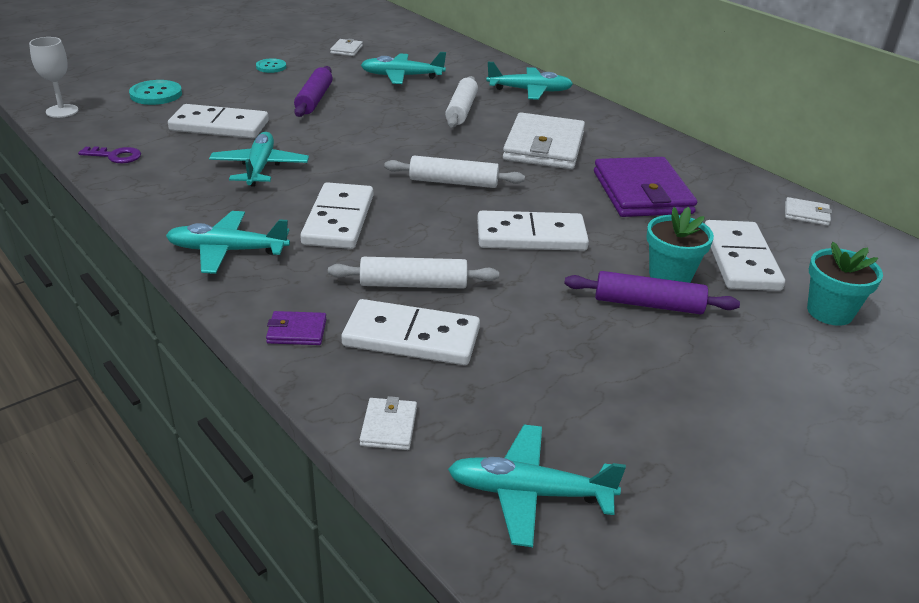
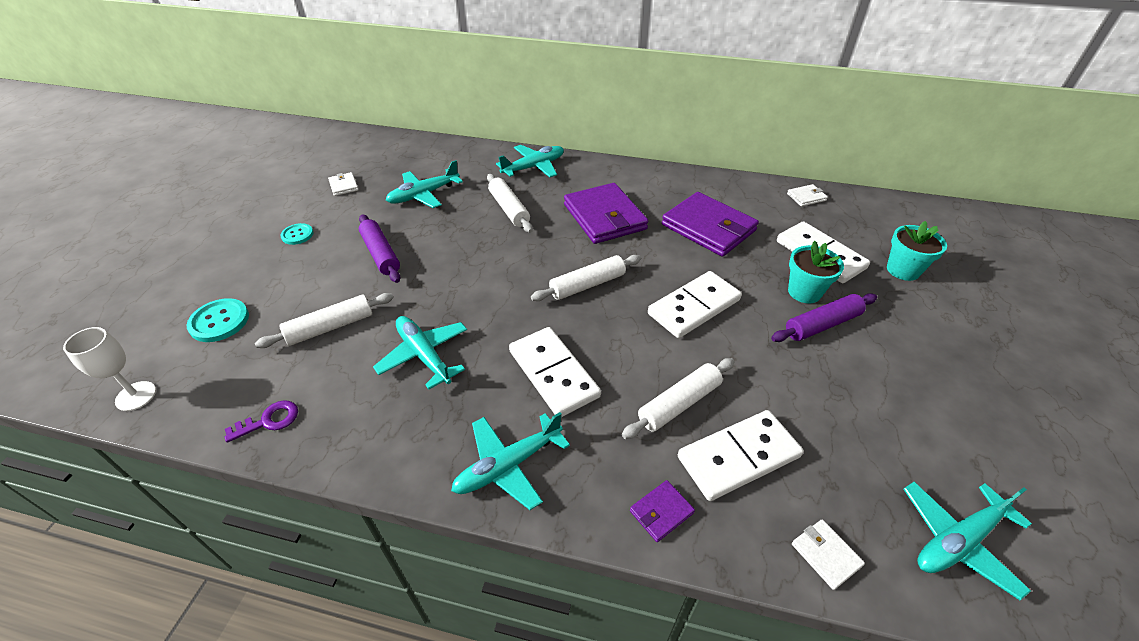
camera: 35 degrees left, 10 degrees up
white domino [168,104,269,139] -> white rolling pin [255,293,394,348]
white wallet [503,113,585,169] -> purple wallet [564,183,648,244]

